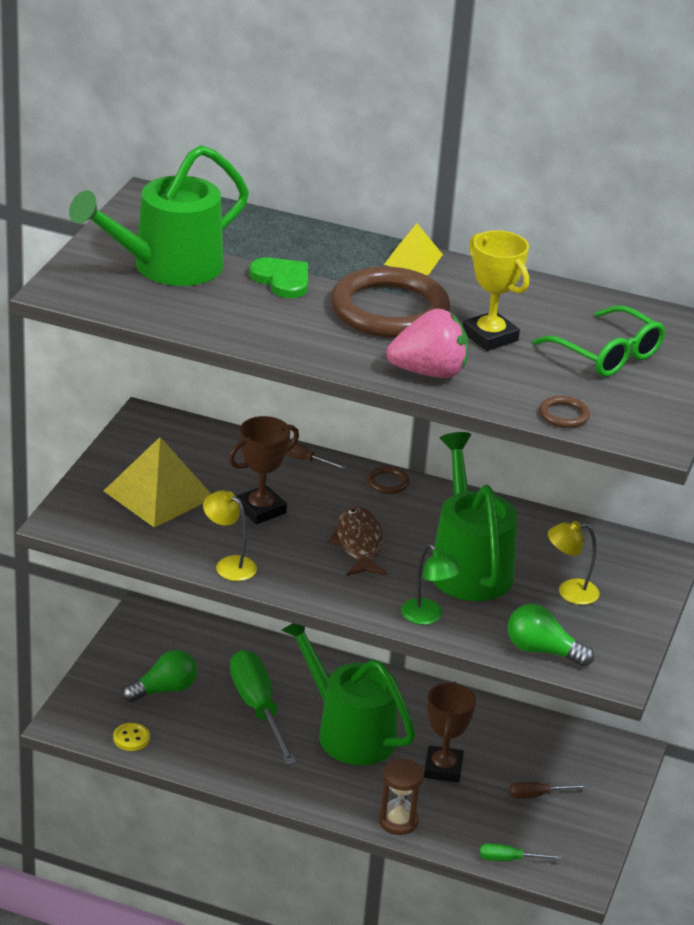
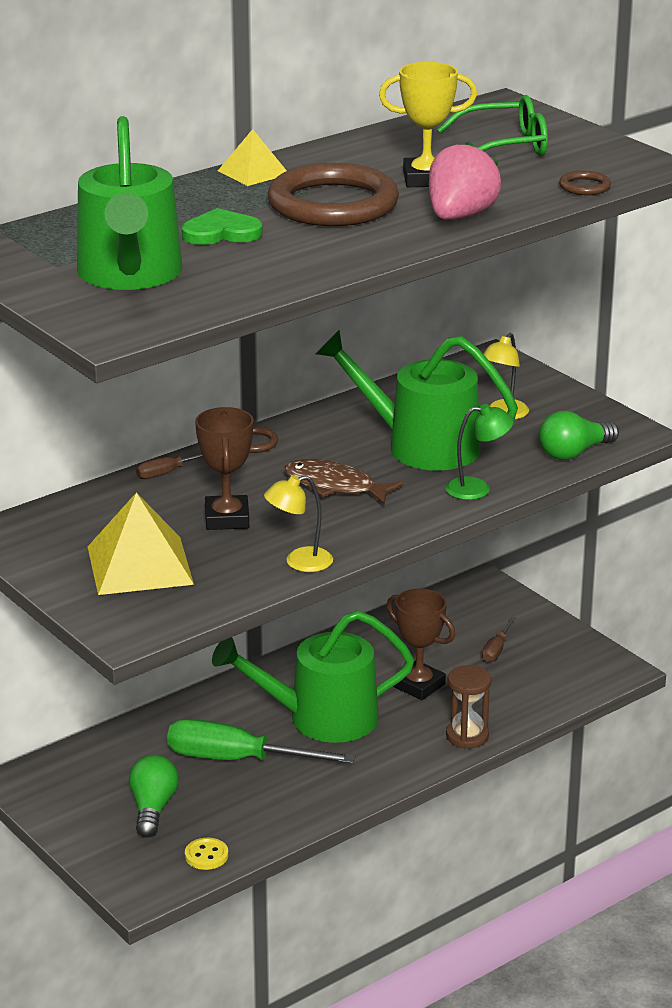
camera: 55 degrees left, 5 degrees down
green screwdriver [480,843,562,861] -> none

